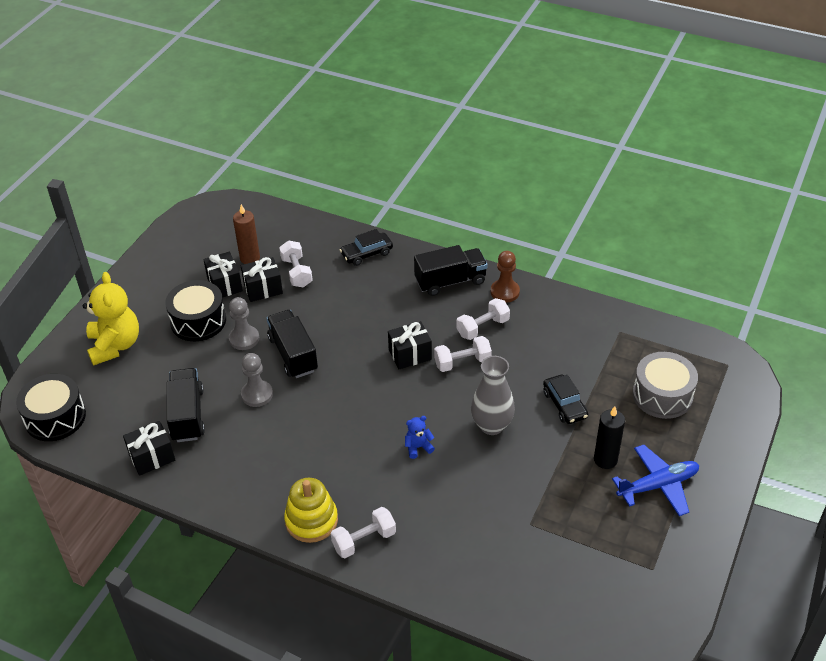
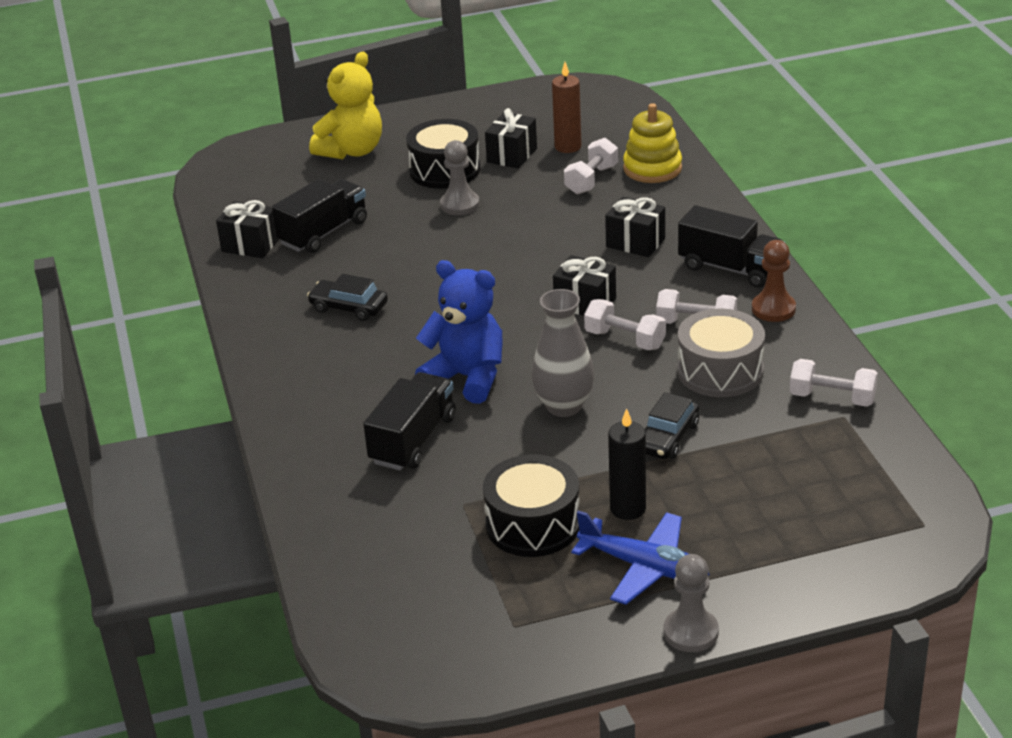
camera: 50 degrees right, 10 degrees down
black drum [16,374,86,441] -> black drum moved to [483,454,579,557]
black gift [241,257,283,302] -> black gift moved to [605,197,665,257]
grey pawn [241,353,273,407] -> grey pawn moved to [664,554,719,652]
black truck [266,310,318,378] -> black truck moved to [363,372,456,471]
yellow stacking toy [284,478,338,543] -> yellow stacking toy moved to [623,103,682,183]
white dumbbell [331,507,396,558] -> white dumbbell moved to [790,359,878,407]
black car [340,229,393,266] -> black car moved to [307,274,388,321]
blue teddy bear [405,416,435,459] -> blue teddy bear [415,260,503,404], size x2.21
grey drum [633,352,698,419] -> grey drum moved to [677,309,765,397]

